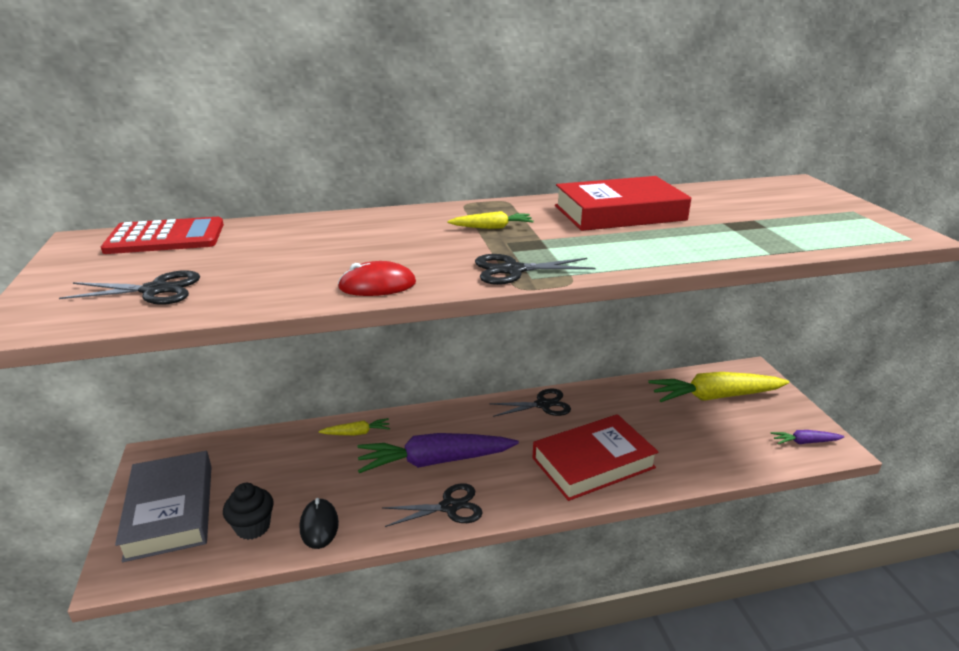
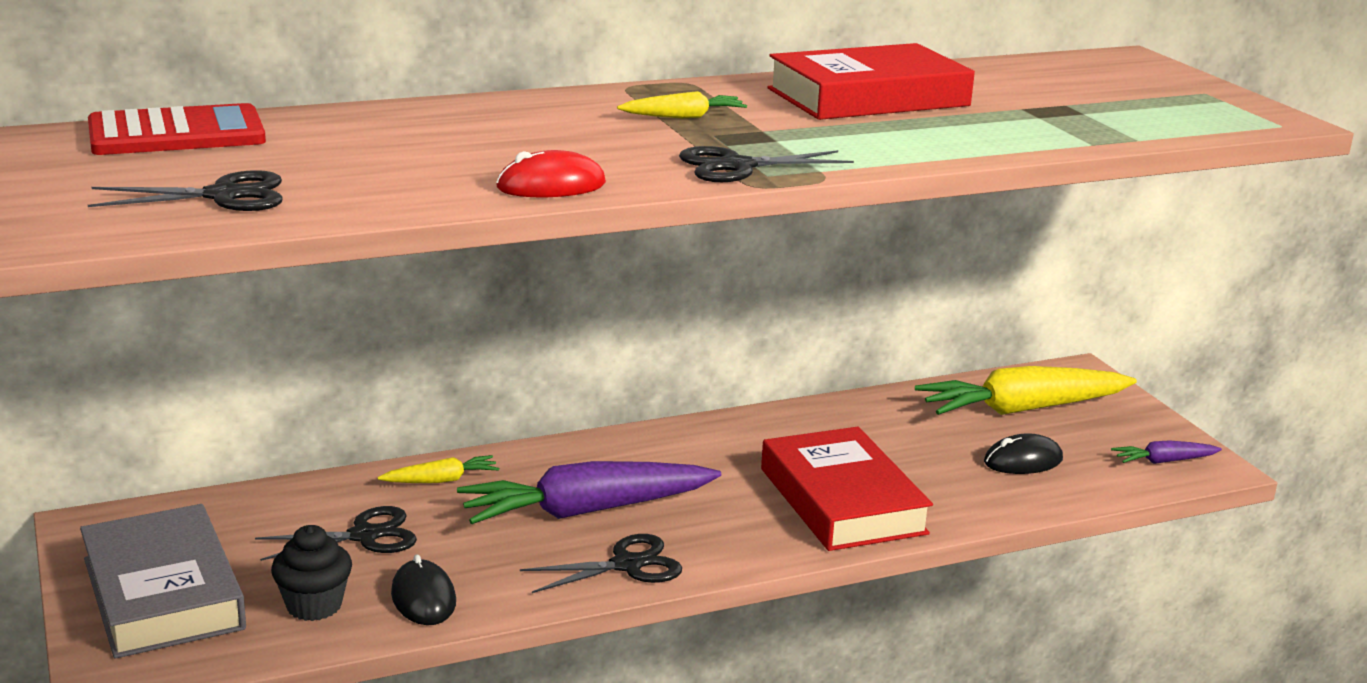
camera: 10 degrees left, 5 degrees down
black scissors [489,389,571,417] -> black scissors moved to [255,506,417,561]
red book [533,414,659,501] -> red book turned 75 degrees counterclockwise [761,427,933,551]
none -> black mouse [984,433,1063,474]

